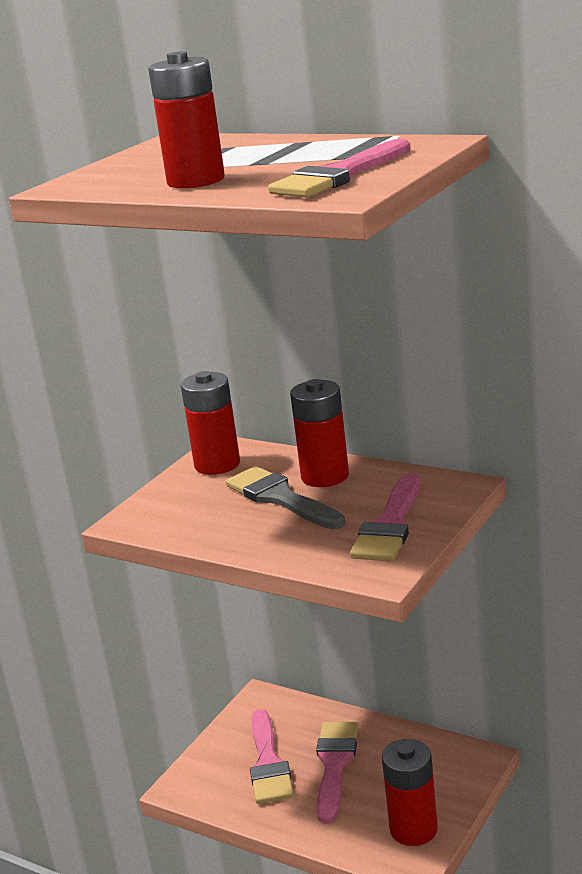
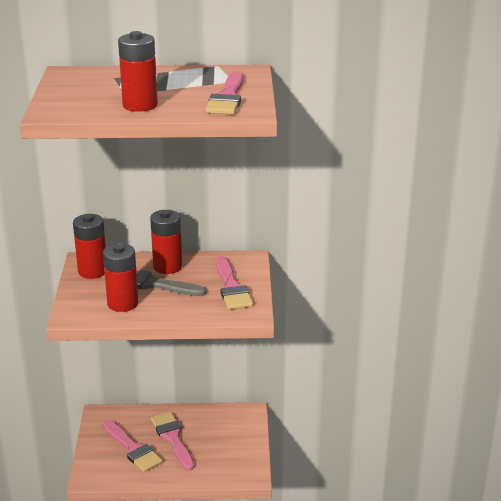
camera: 35 degrees left, 5 degrees up
red battery [382,739,438,846] -> red battery moved to [103,243,138,312]

